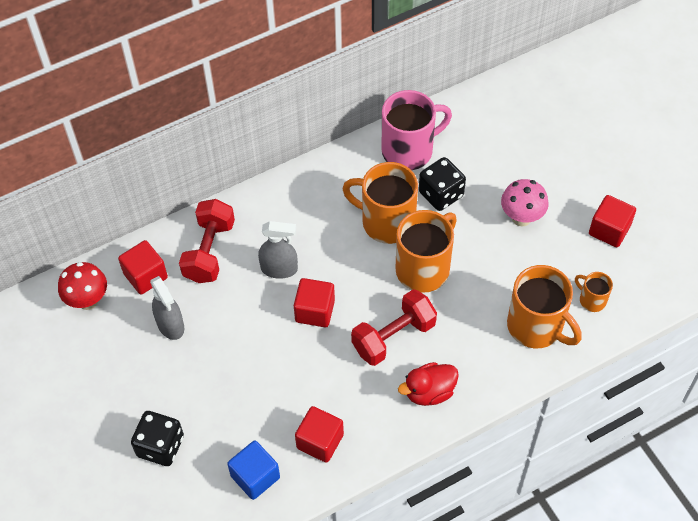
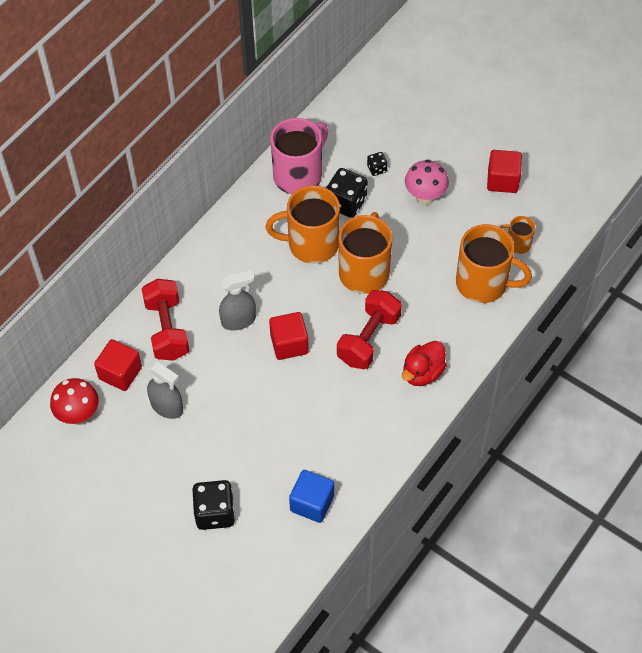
camera: 25 degrees left, 0 degrees up
red cube [295,406,344,463] -> none
none -> black dice [367,152,387,176]

